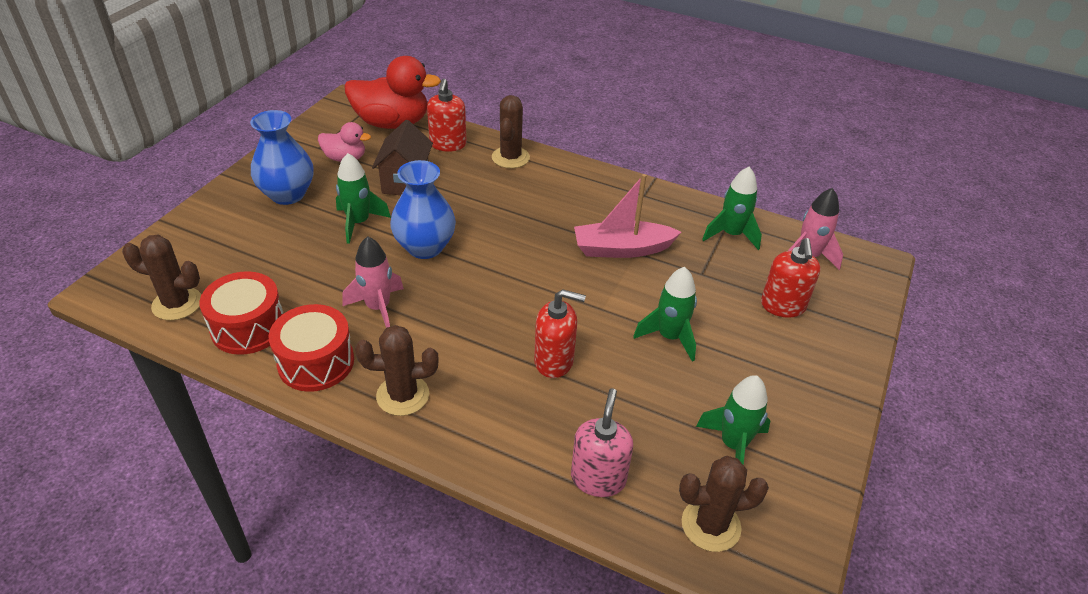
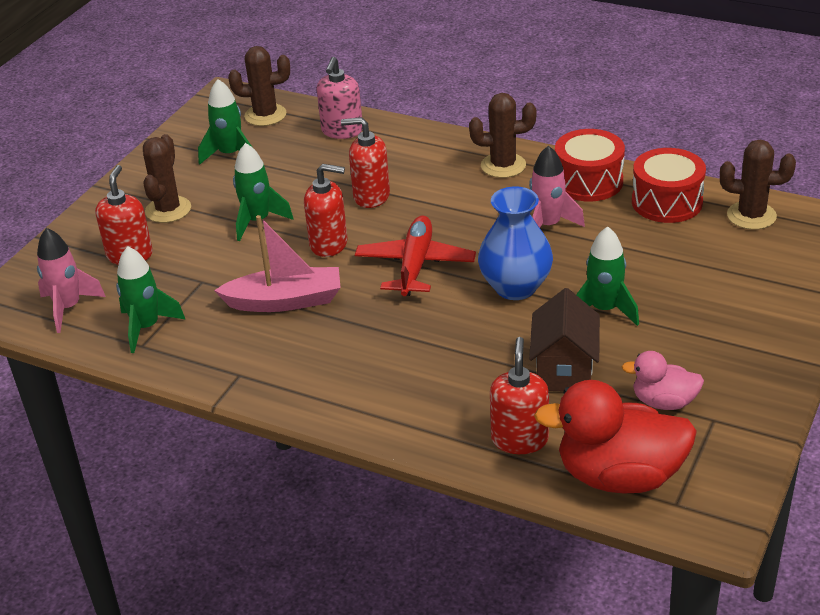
camera: 175 degrees left, 5 degrees down
blue vase [250,110,314,205] -> none
brown cactus [492,95,530,168] -> brown cactus moved to [143,134,191,223]
none -> red soap dispenser [304,164,347,257]
none -> red plane [355,215,476,296]

